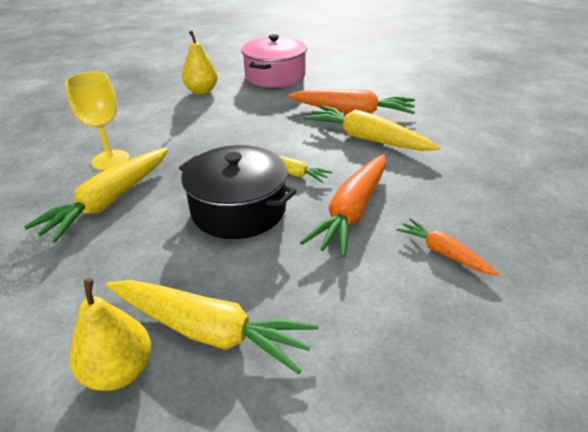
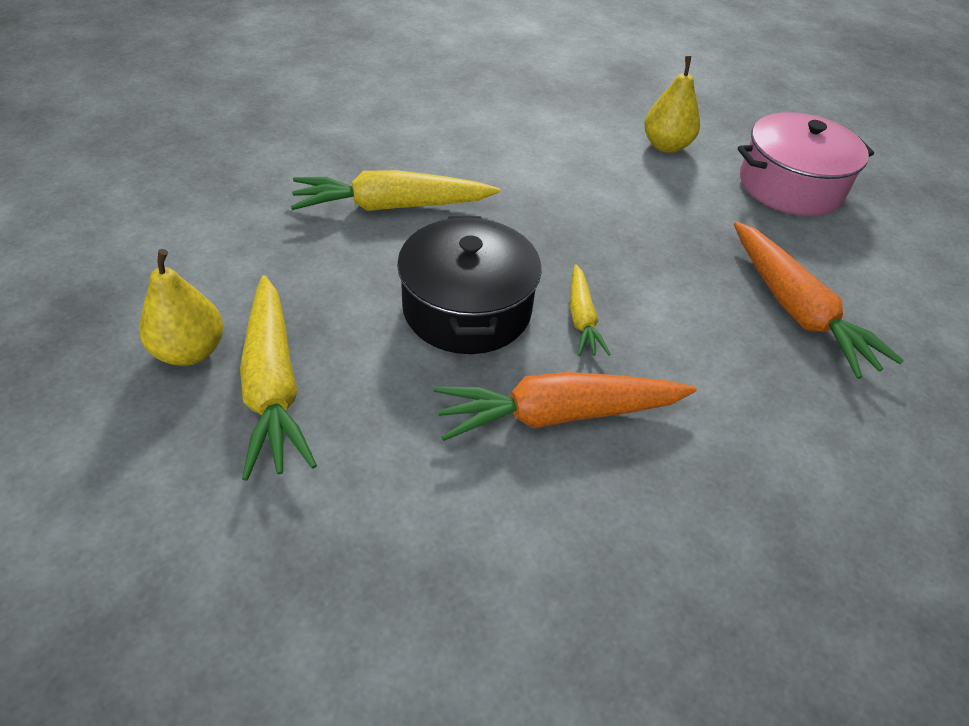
camera: 50 degrees right, 10 degrees up
yellow goblet [65,72,130,170] -> none
yellow carrot [304,105,440,151] -> none
orange carrot [396,218,499,276] -> none

